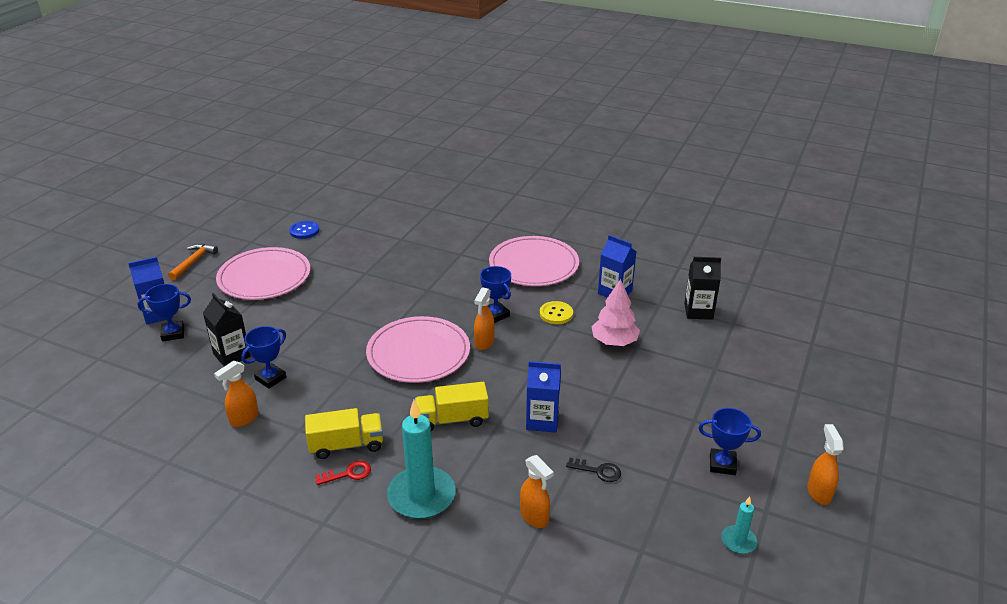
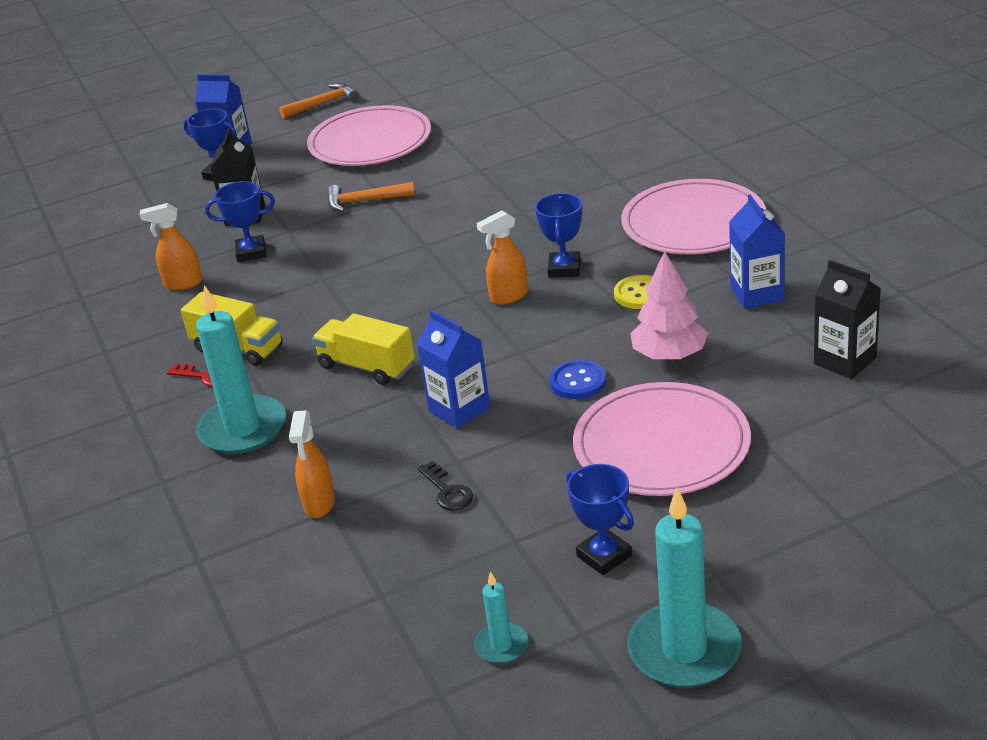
camera: 45 degrees right, 0 degrees up
blue button [289,221,319,239] -> blue button moved to [549,360,606,399]
pink plate [366,316,470,383] -> pink plate moved to [573,382,751,496]
orange spray bottle [807,424,844,505] -> turquoise candle [627,488,742,688]
none -> orange hammer [327,182,415,212]

